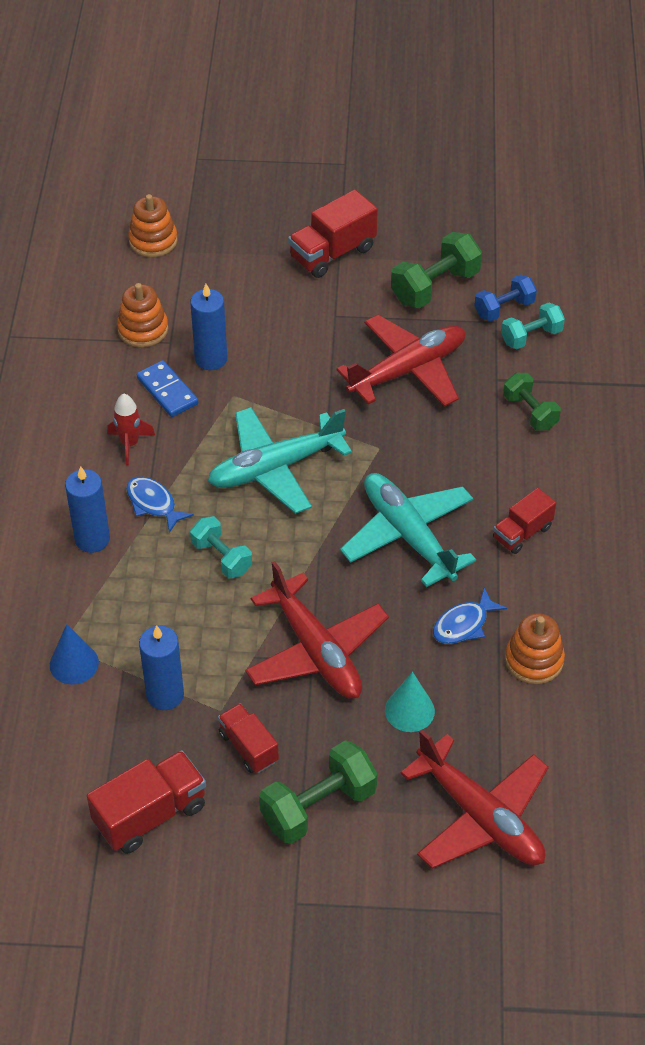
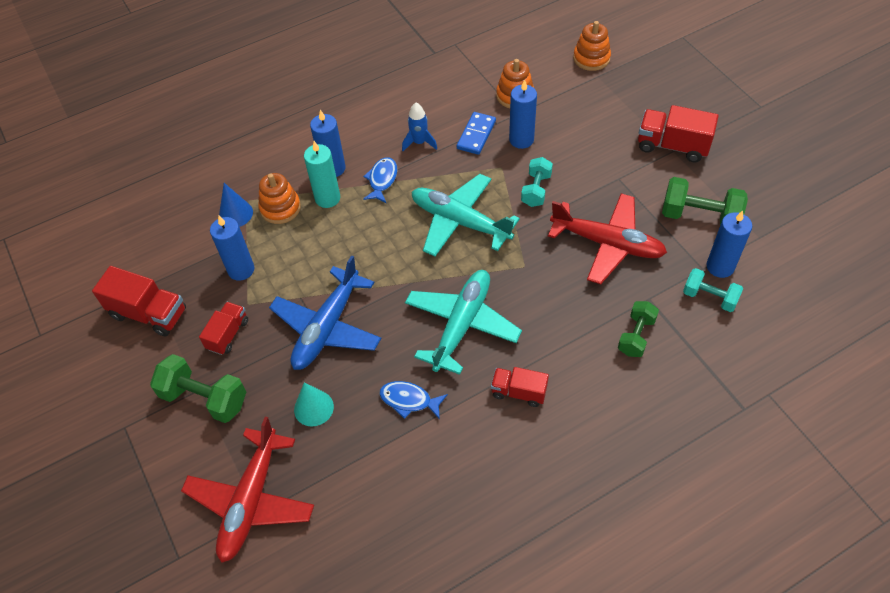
camera: 60 degrees right, 5 degrees up
red rocket [107,393,155,465] -> blue rocket [402,103,437,151]
turquoise dumbbell [190,516,252,578] -> turquoise dumbbell moved to [521,157,553,207]
red plane [245,561,389,699] -> blue plane [269,255,381,370]
blue dumbbell [474,274,537,321] -> blue candle [707,210,752,278]
orange stacking toy [505,613,565,684] -> orange stacking toy moved to [258,173,301,224]
none -> turquoise candle [304,141,340,208]

